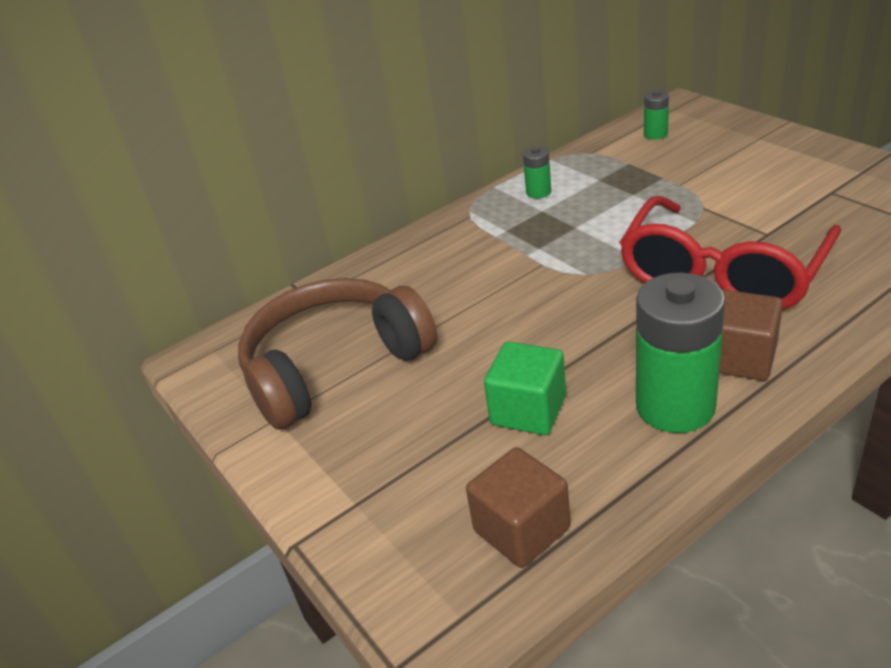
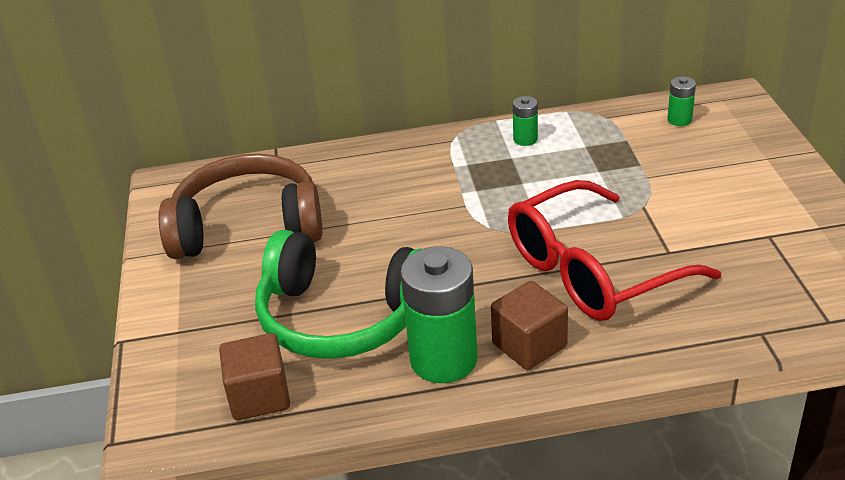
camera: 25 degrees right, 0 degrees up
green cube [484,342,566,435] -> green headphones [255,230,421,359]

